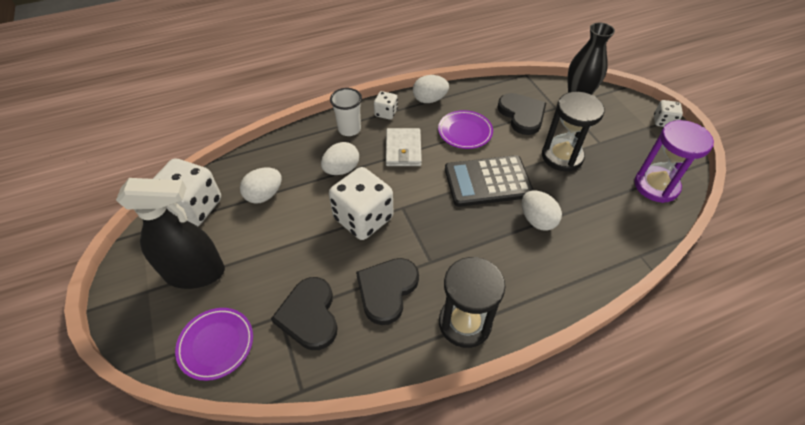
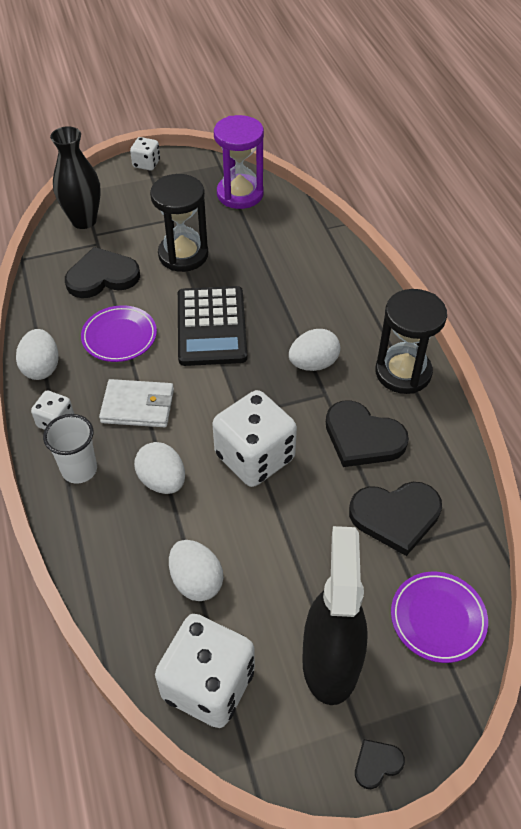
camera: 85 degrees left, 0 degrees up
white egg [522,190,562,231] -> white egg moved to [289,329,340,371]
none -> black heart [355,739,405,789]

